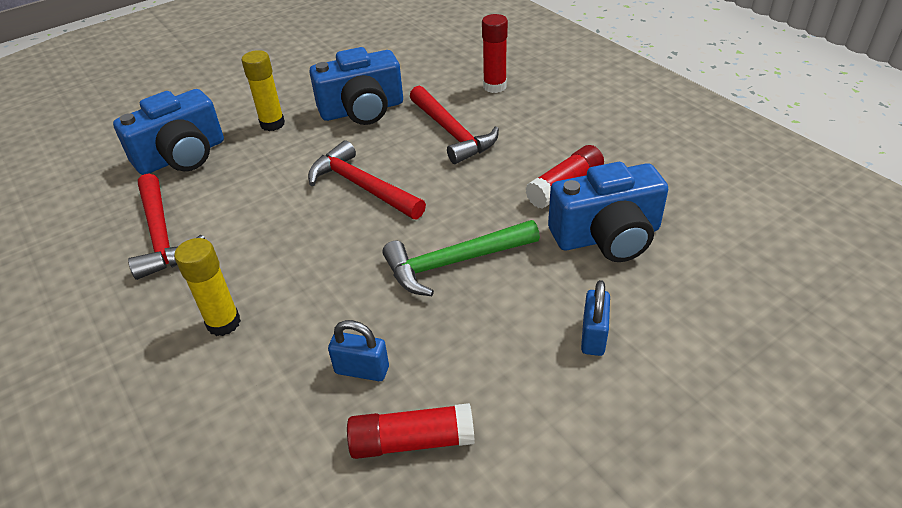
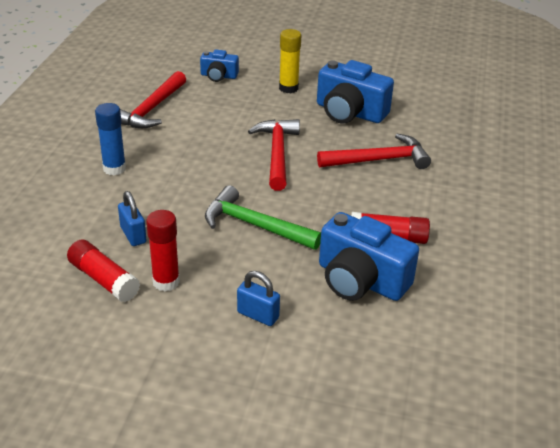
camera: 45 degrees right, 5 degrees down
blue camera [113,89,224,175] -> blue camera [200,50,239,82], size x0.54
yellow glue stick [174,238,241,336] -> blue glue stick [95,103,126,175]
red hammer [410,86,499,164] -> red hammer turned 120 degrees counterclockwise [317,134,431,169]
red glue stick [482,14,508,93] -> red glue stick moved to [146,210,180,291]
blue padlock [581,280,610,356] -> blue padlock turned 60 degrees clockwise [237,271,280,326]

